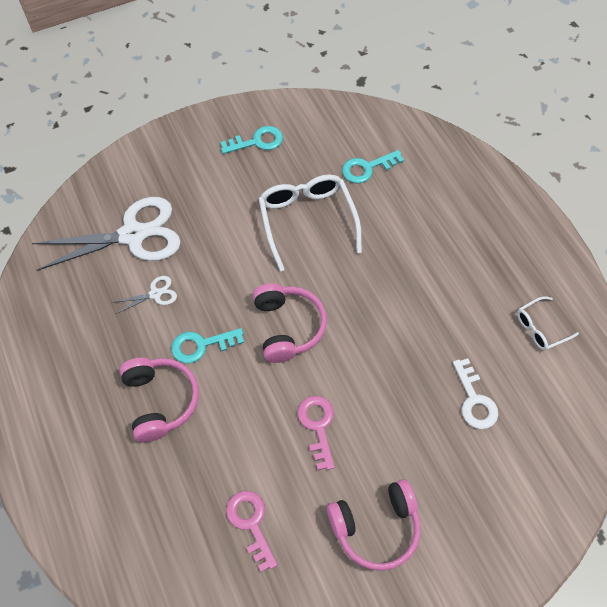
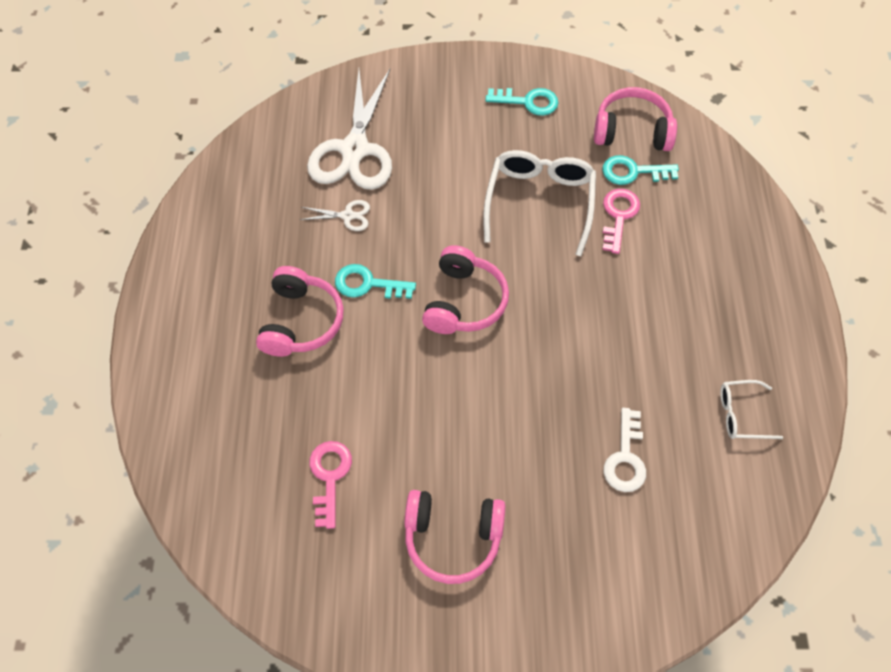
camera: 25 degrees right, 0 degrees up
white scissors [32,197,181,271] -> white scissors turned 90 degrees clockwise [307,69,392,190]
pink key [298,396,335,470] -> pink key moved to [602,189,640,254]
none -> pink headphones [594,87,677,151]

